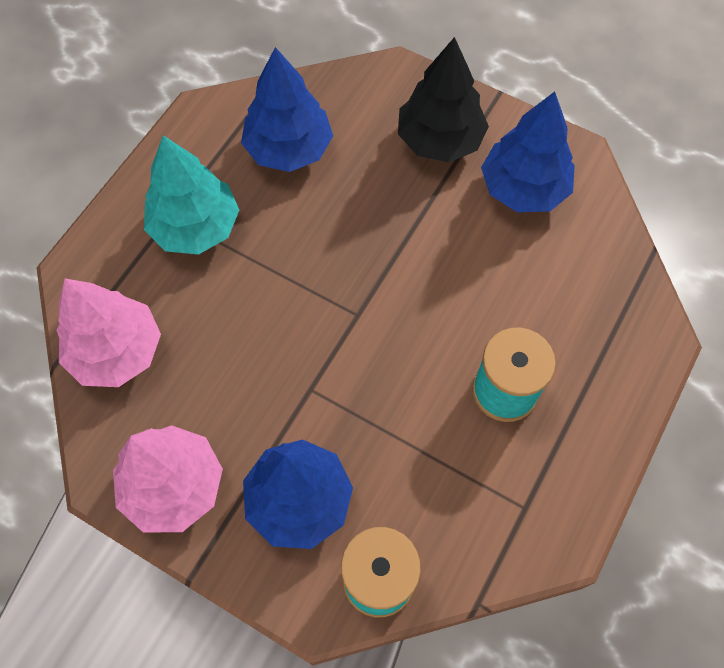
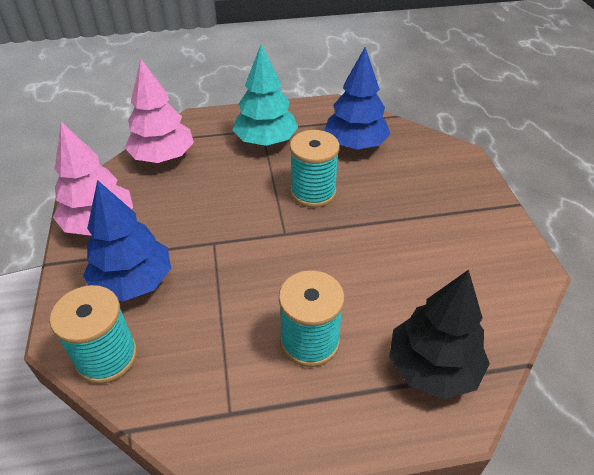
camera: 50 degrees right, 20 degrees down
black tree [398,37,489,162] -> black tree moved to [389,270,490,399]
blue tree [481,91,575,212] -> none
none -> turquoise spool [290,130,340,208]

